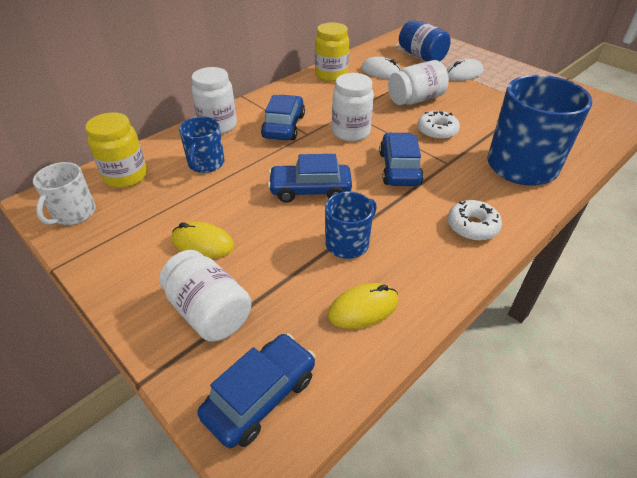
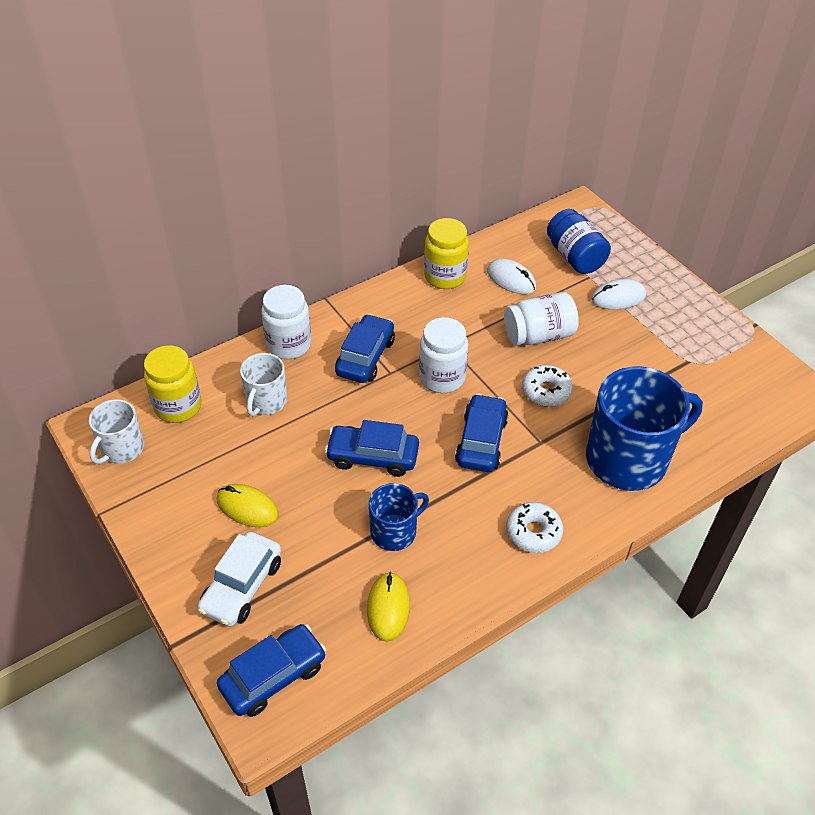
camera: 10 degrees right, 5 degrees up
white jar [159,250,252,342] -> white car [198,532,281,627]
blue mug [179,117,225,173] -> white mug [240,353,288,416]
yellow mouse [328,283,399,329] -> yellow mouse turned 75 degrees counterclockwise [367,572,410,642]

